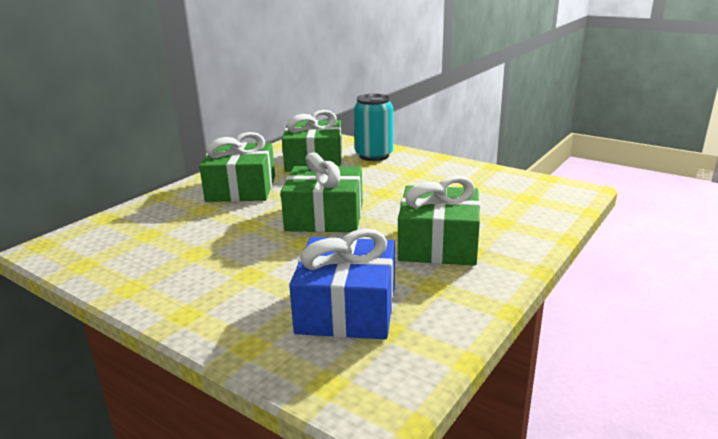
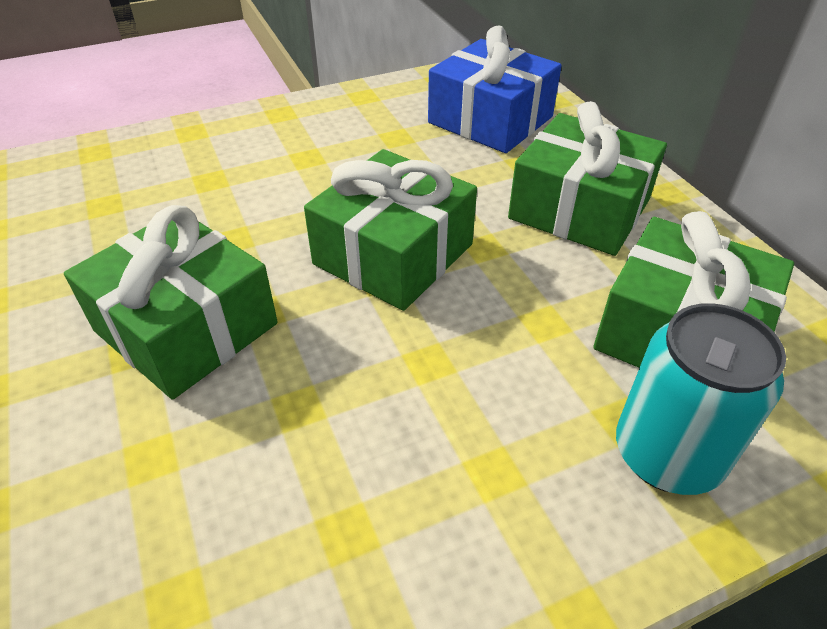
camera: 120 degrees right, 20 degrees up
blue gift [289,229,395,339] -> blue gift moved to [428,25,562,153]

